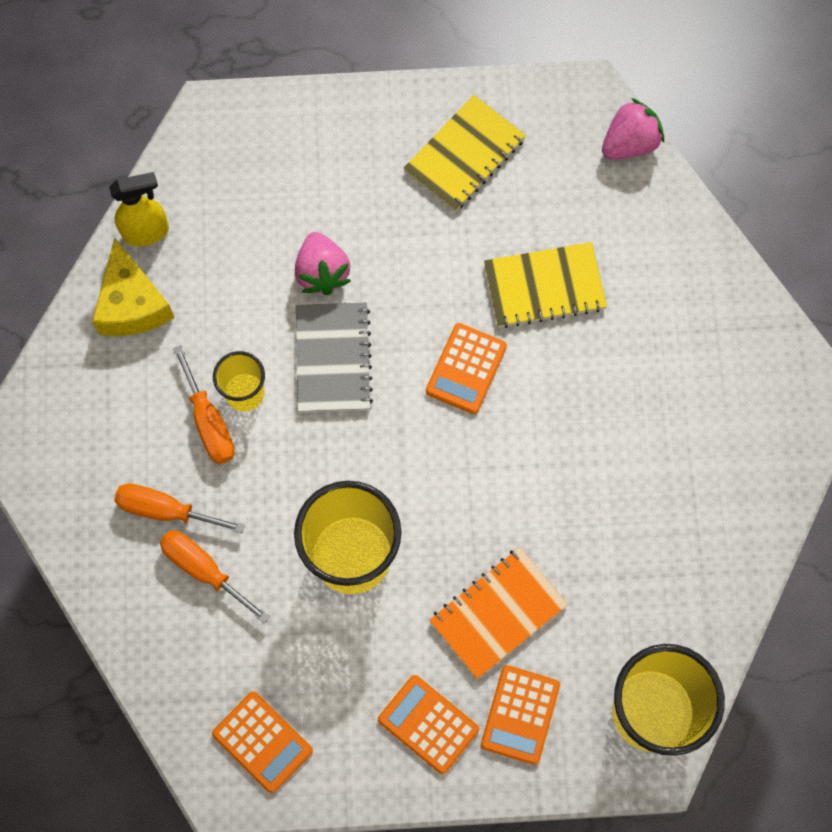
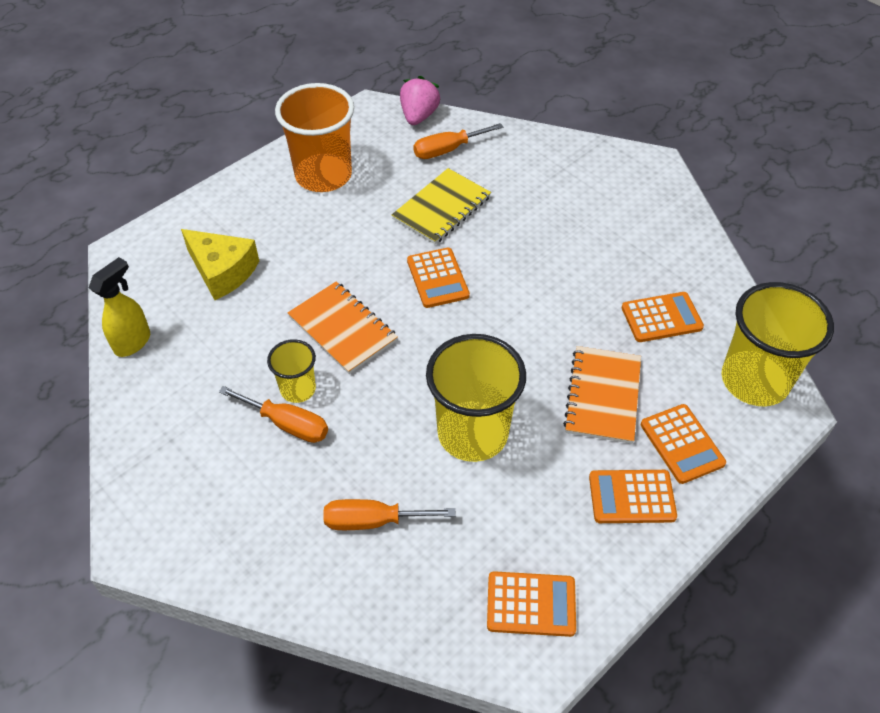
camera: 40 degrees left, 20 degrees down
yellow cheese [92,238,174,336] -> yellow cheese moved to [181,229,259,300]
orange screwdriver [114,483,245,533] -> orange screwdriver moved to [413,123,503,159]
pink strawberry [295,232,351,295] -> none
grey notebook [296,302,373,413] -> orange notebook [288,281,398,374]
yellow notebook [404,95,526,212] -> orange cup [275,83,354,192]
none -> orange calculator [622,292,704,342]

